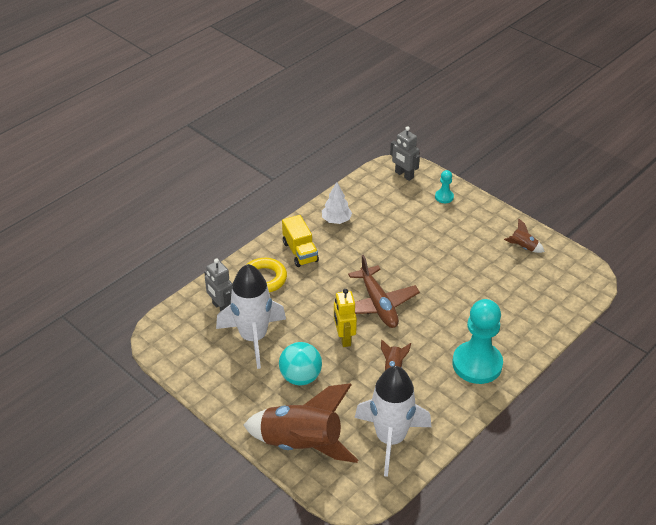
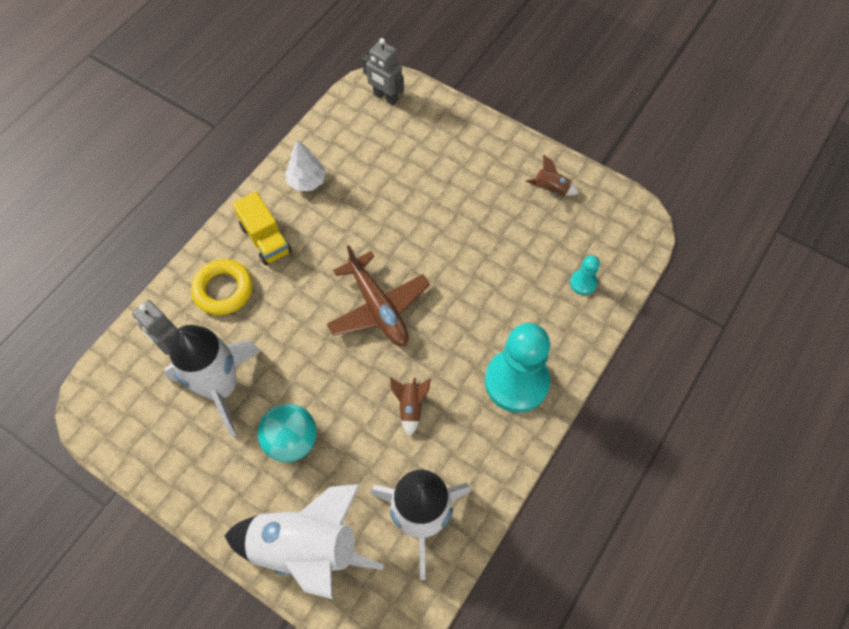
camera: 10 degrees left, 20 degrees up
brown rocket [244,383,358,463] -> white rocket [224,484,384,599]
yellow robot [334,289,357,347] -> none
turquoise pawn [435,170,454,203] -> turquoise pawn moved to [570,255,600,295]

